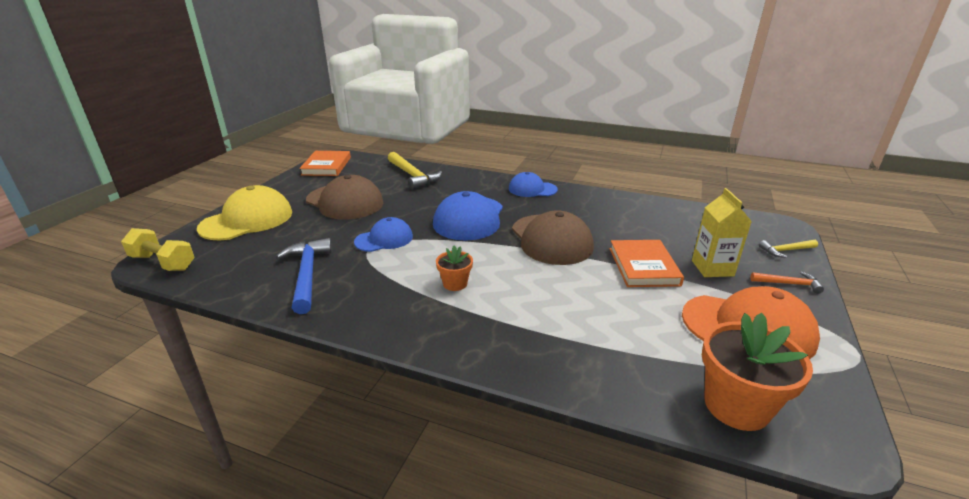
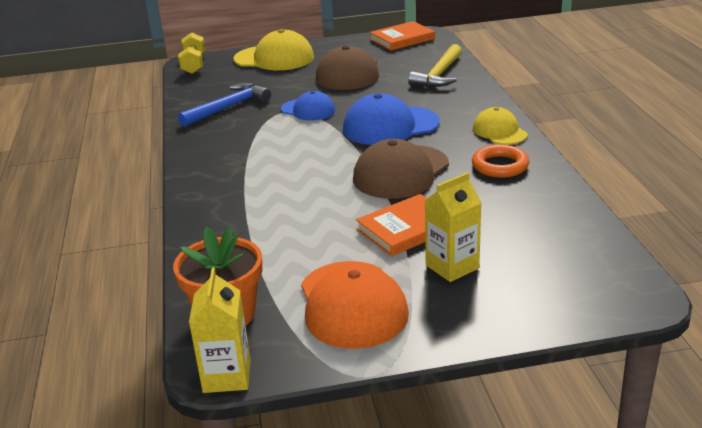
camera: 60 degrees right, 0 degrees up
orange flower pot [436,245,473,291] -> none
blue cap [509,172,558,197] -> yellow cap [473,107,528,145]
orange hammer [750,272,824,294] -> none
yellow hammer [759,240,818,258] -> none
none -> yellow carton [189,267,251,393]
none -> orange ring [472,144,529,178]

